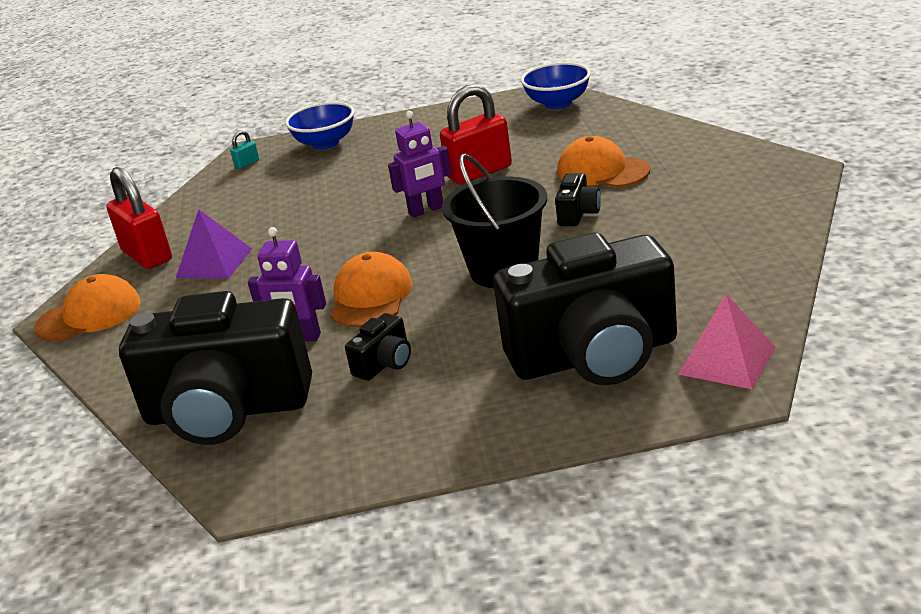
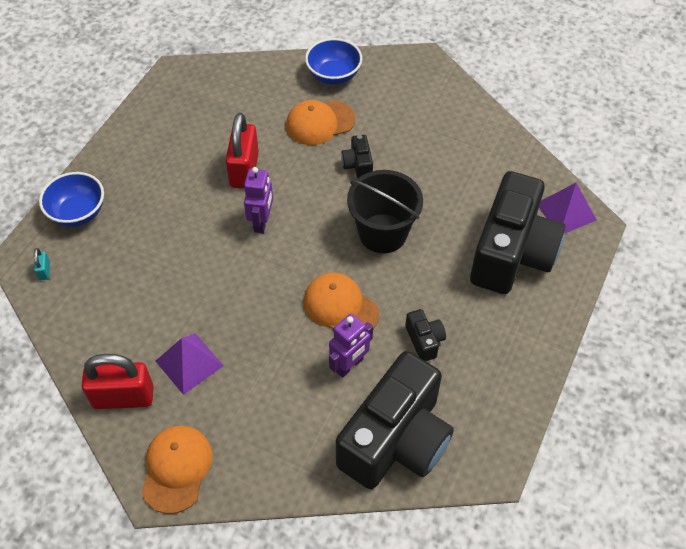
camera: 60 degrees left, 25 degrees up
blue bowl [521,62,591,109] -> blue bowl moved to [305,38,362,85]
black camera [555,173,601,226] -> black camera turned 150 degrees counterclockwise [341,135,373,179]
pink pyramid [678,294,775,389] -> purple pyramid [539,183,597,234]

